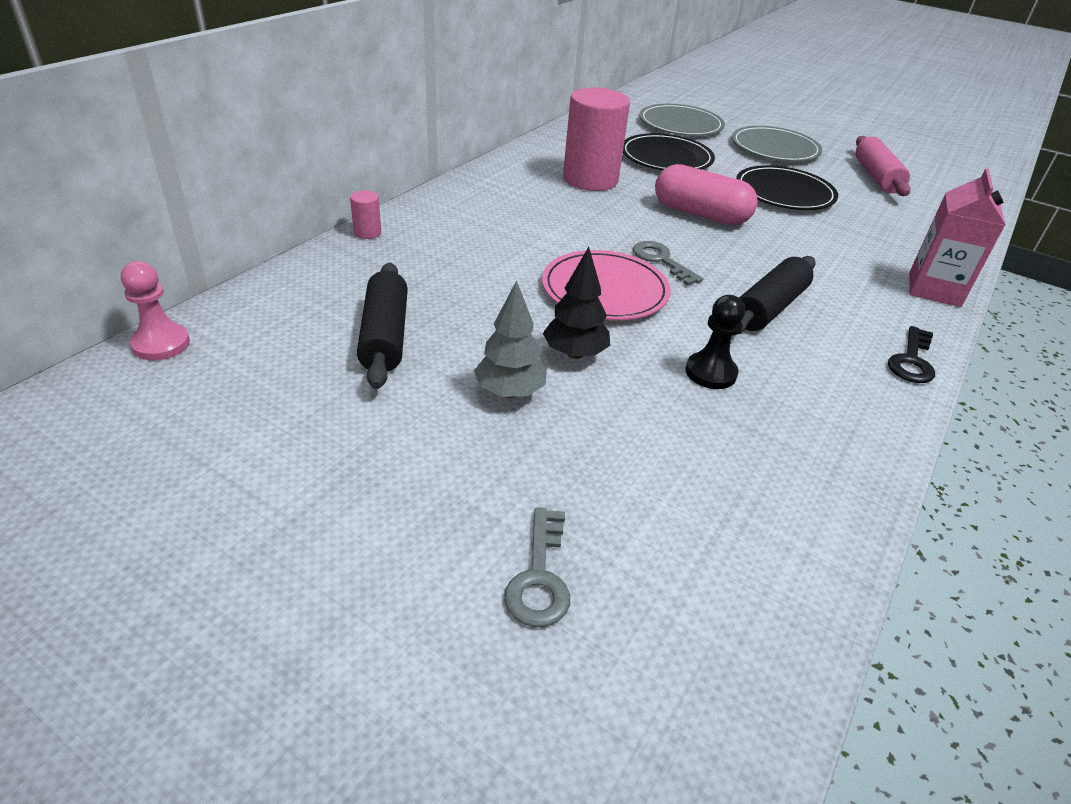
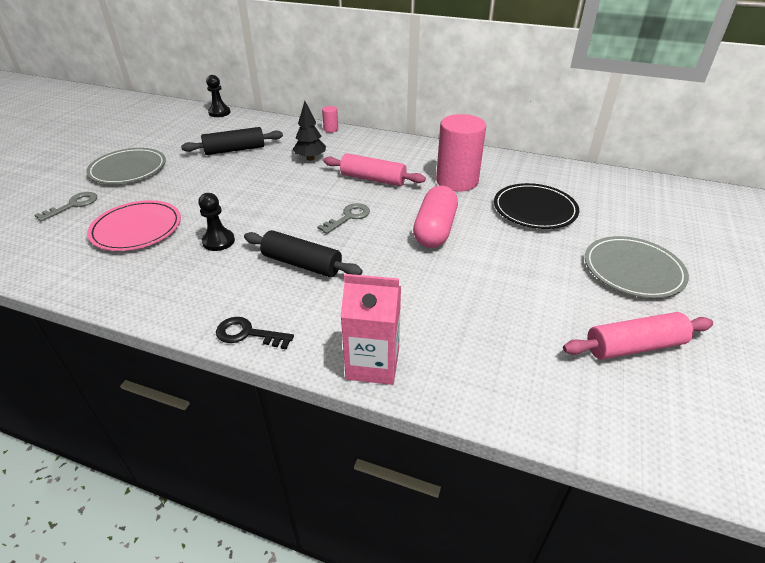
camera: 80 degrees right, 0 degrees up
pink pawn [121,261,190,360] -> black pawn [206,75,230,117]
grey tree [474,280,547,398] -> none
grey key [504,507,570,627] -> grey key turned 135 degrees clockwise [35,192,97,222]
pink plate [542,250,671,320] -> pink plate moved to [87,200,181,251]
black tree [543,247,610,359] -> black tree moved to [293,101,326,161]
grey plate [639,104,725,136] -> grey plate moved to [86,148,166,184]
black plate [736,165,838,210] -> none
none -> pink rolling pin [323,153,426,186]

